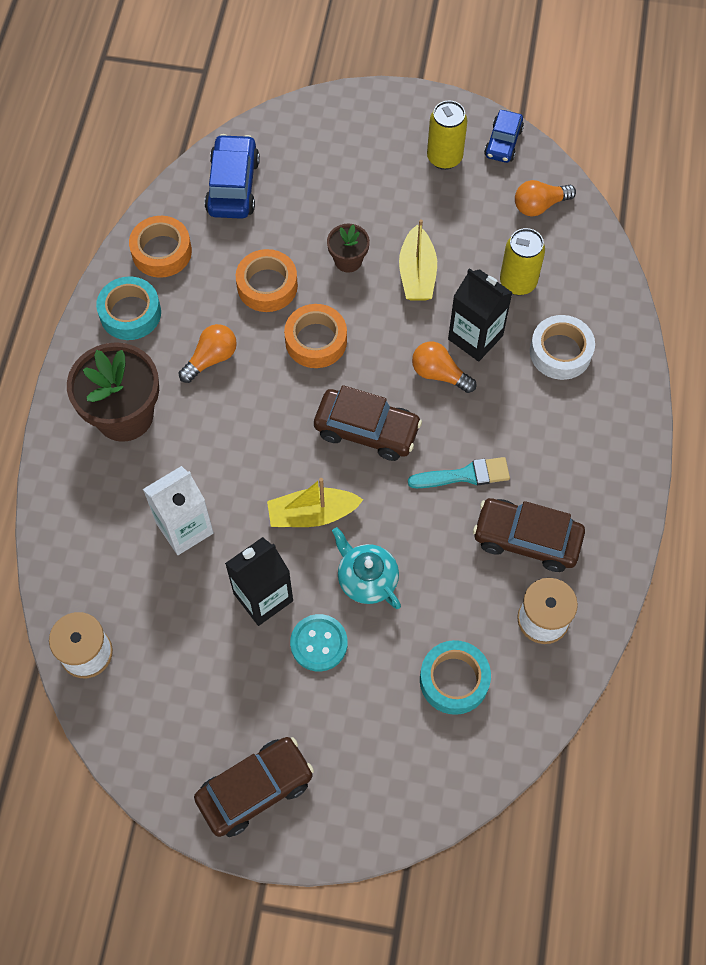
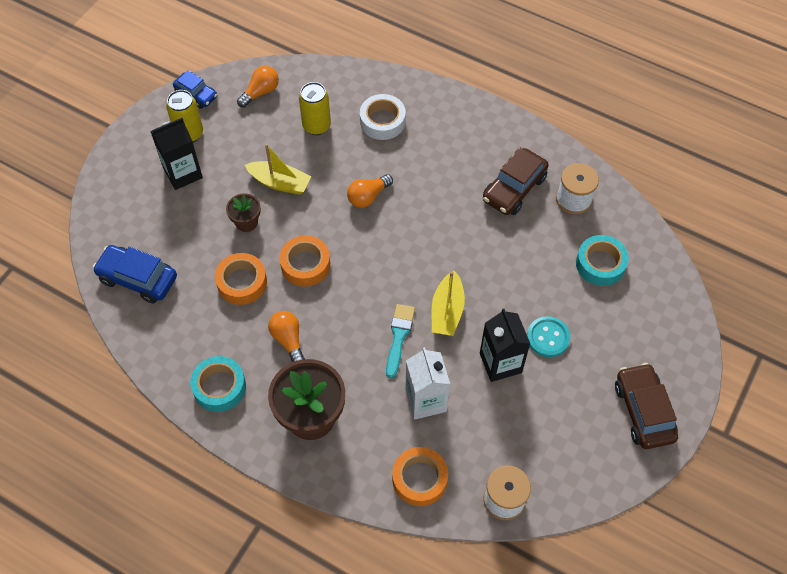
camera: 70 degrees left, 5 degrees down
orange tape [129,216,192,278] -> orange tape moved to [392,447,448,506]
brown car [314,385,422,461] -> none
turquoise teapot [332,527,401,609] -> none
turquoise brush [408,457,510,488] -> turquoise brush moved to [386,304,415,379]
black carton [448,268,513,362] -> black carton moved to [150,118,203,190]
orange light bulb [515,180,576,217] -> orange light bulb turned 135 degrees counterclockwise [237,66,279,108]

